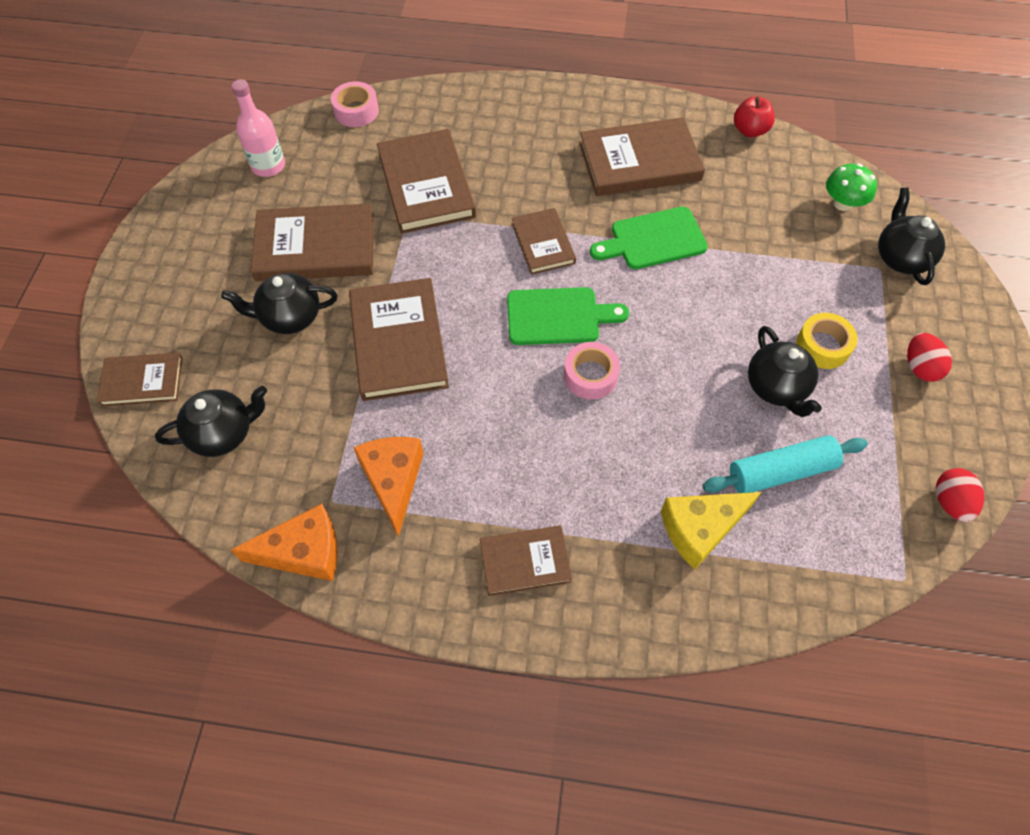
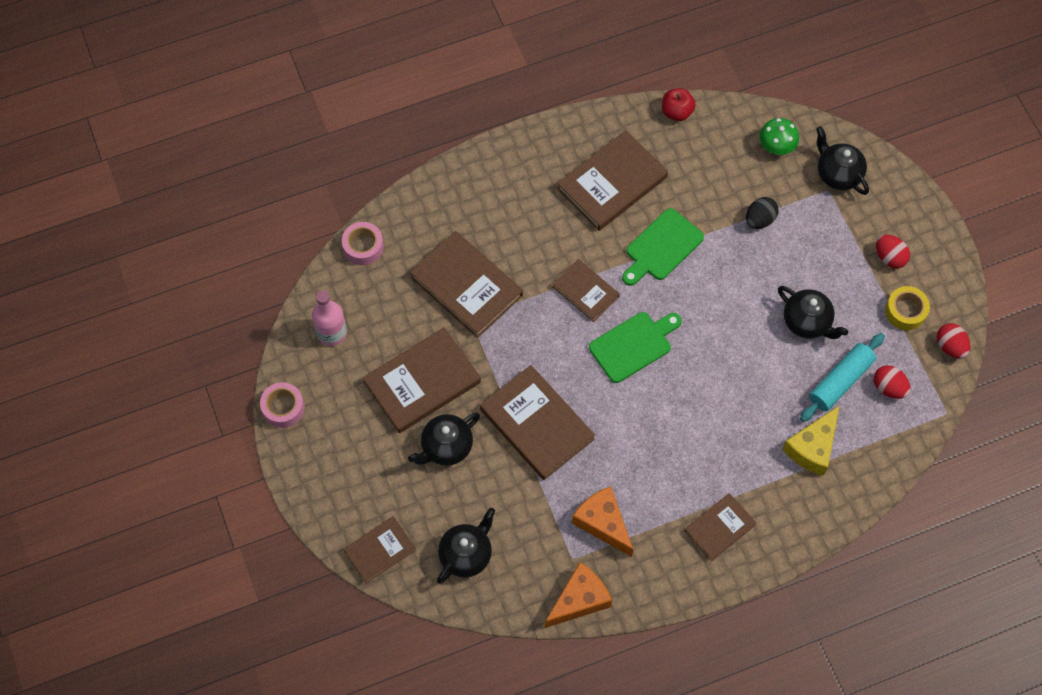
camera: 30 degrees left, 5 degrees up
pink tape [564,342,620,400] -> pink tape moved to [260,382,304,428]
yellow tape [796,313,858,369] -> yellow tape moved to [885,286,930,330]
none -> black egg [746,197,779,229]
none -> red egg [874,365,911,399]

